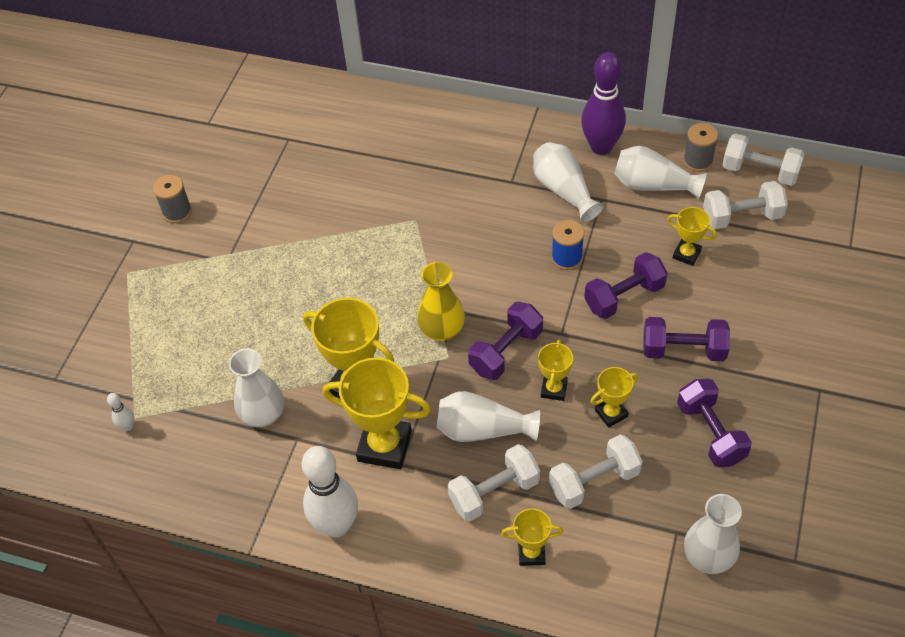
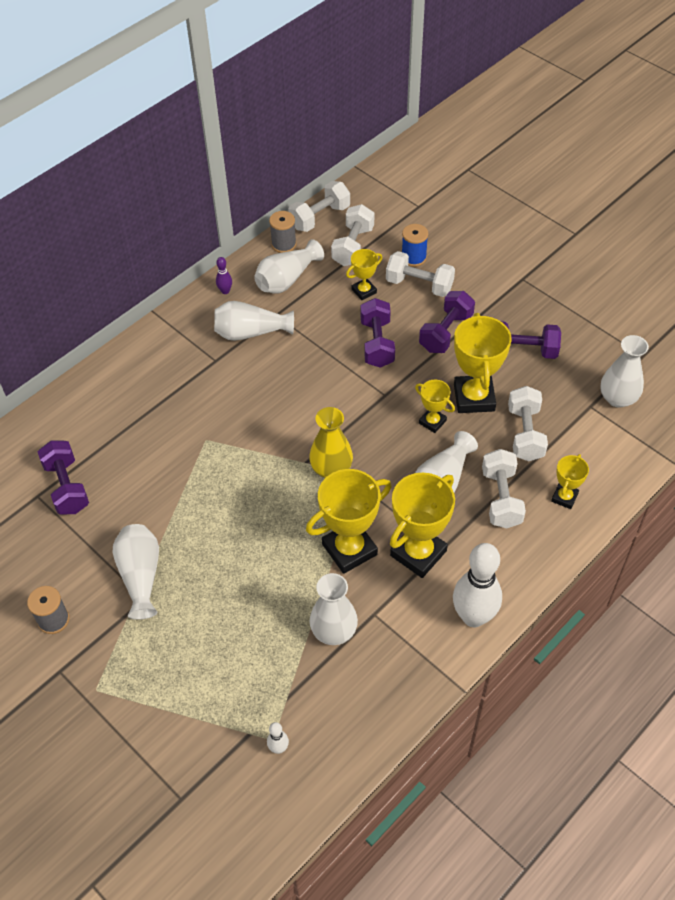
camera: 65 degrees left, 0 degrees up
purple dumbbell [468,302,543,380] -> purple dumbbell moved to [38,440,89,515]
blue spool [551,220,584,270] -> blue spool moved to [402,224,428,267]
purple bowling pin [581,52,626,155] -> purple bowling pin [216,257,232,294], size x0.42
yellow trophy [590,367,638,428] -> yellow trophy [454,313,511,413], size x1.87
none -> white vase [112,524,159,620]
none -> white dumbbell [386,251,455,297]

